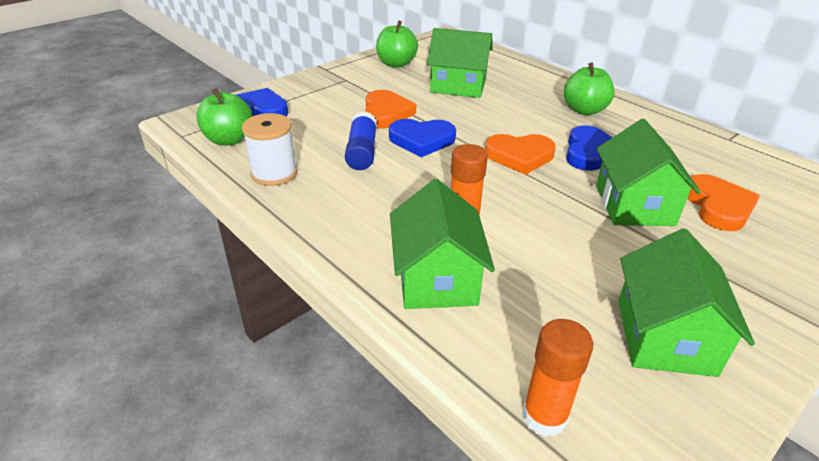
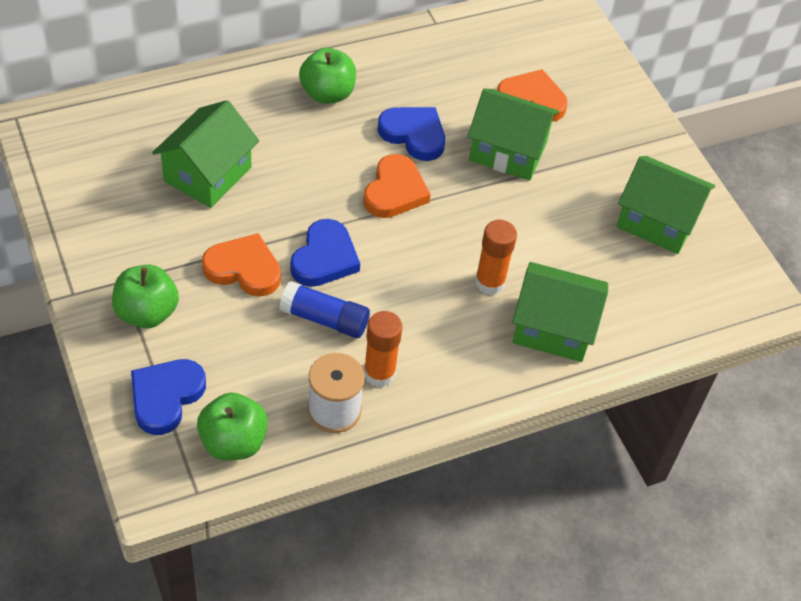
camera: 75 degrees left, 15 degrees up
green apple [376,21,418,68] -> green apple moved to [112,265,179,328]
orange glue stick [522,319,593,437] -> orange glue stick moved to [364,311,403,387]

